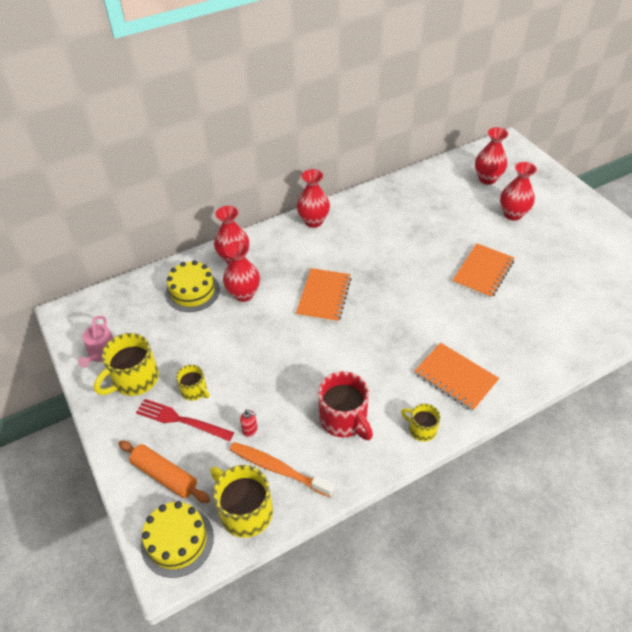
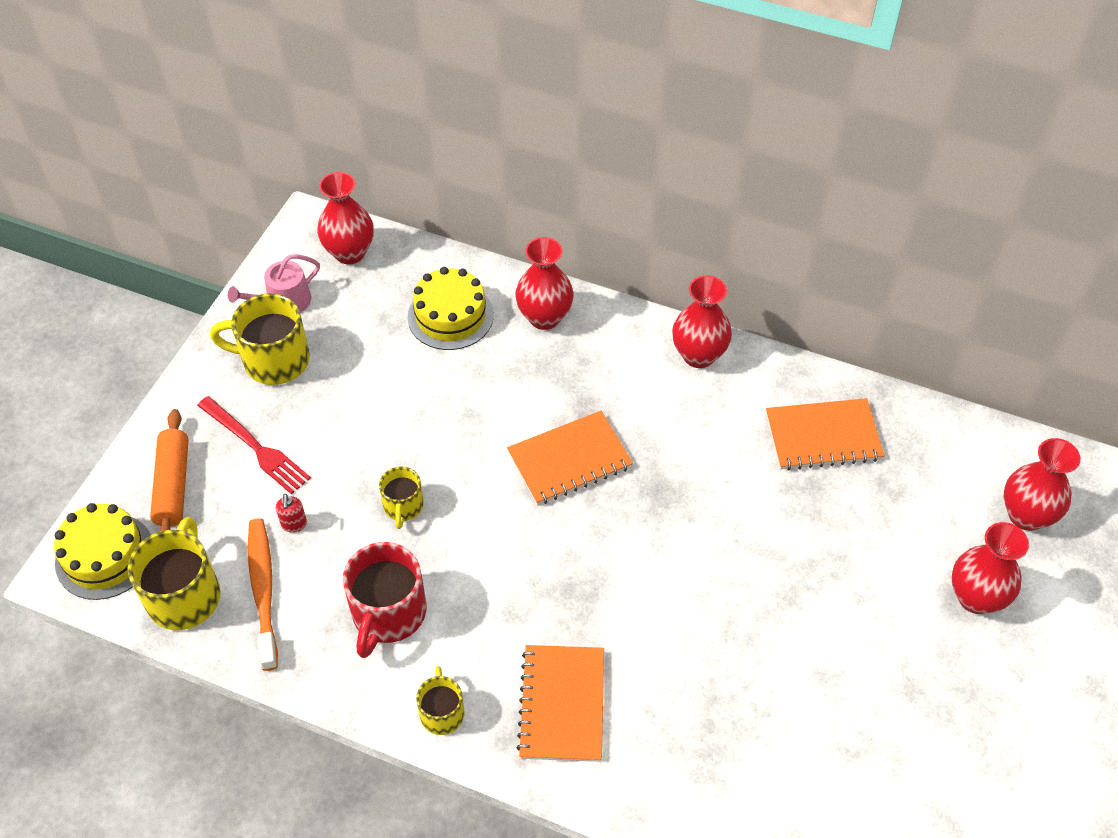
camera: 50 degrees right, 5 degrees up
red fork [136,399,234,441] -> red fork turned 150 degrees clockwise [197,396,311,494]
yellow mug [176,365,210,401] -> yellow mug moved to [379,466,424,529]
red vase [223,241,260,302] -> red vase moved to [317,172,374,264]
orange notebook [452,243,514,299] -> orange notebook moved to [766,398,885,470]

